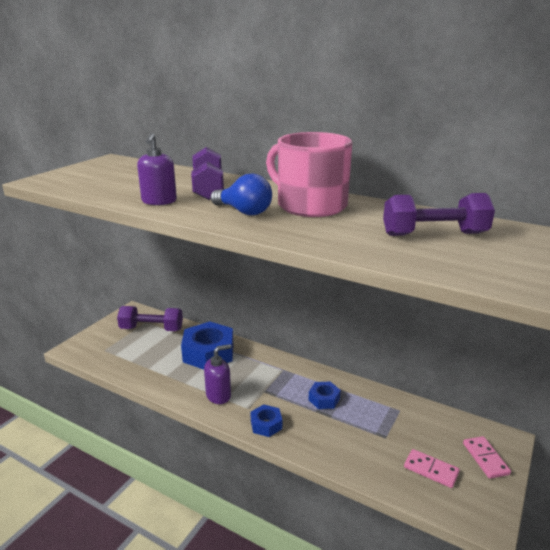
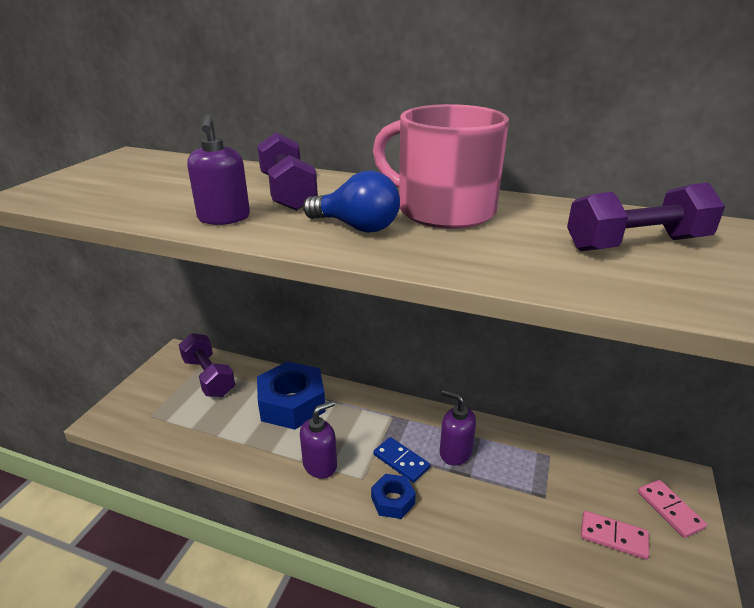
camera: 10 degrees left, 5 degrees up
purple dumbbell [117,306,183,331] -> purple dumbbell turned 60 degrees clockwise [179,333,235,397]
blue nut [309,381,341,409] -> purple soap dispenser [440,390,476,465]
none -> blue domino [374,437,430,483]

